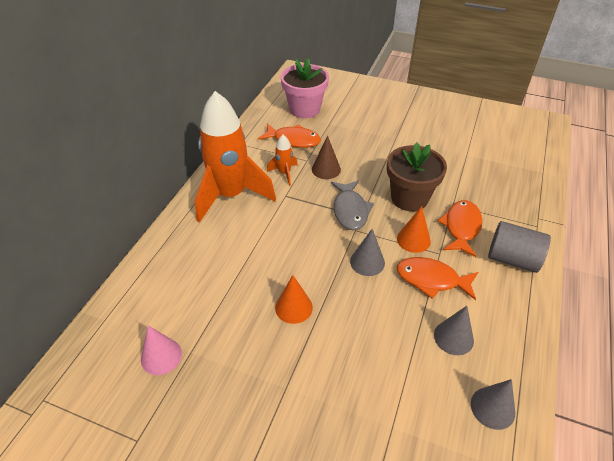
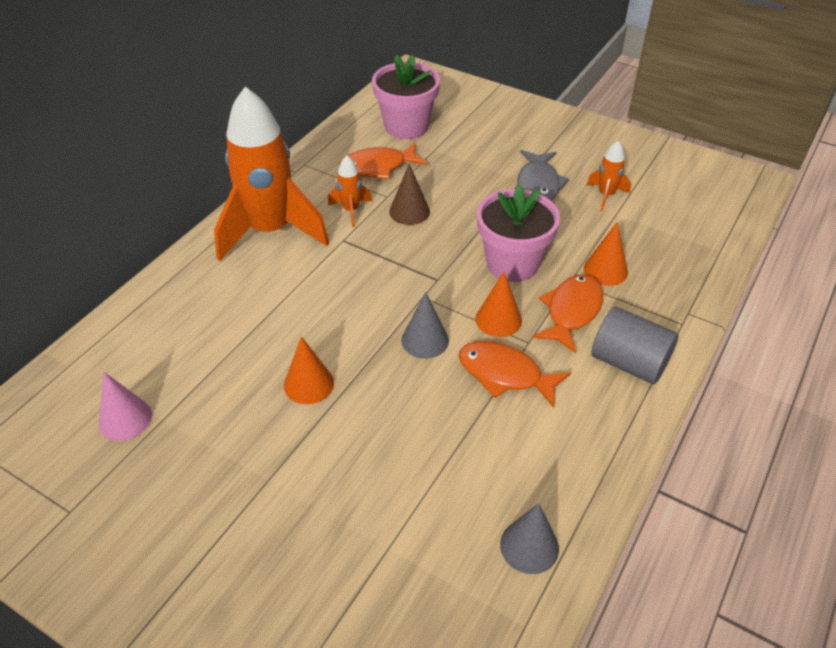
camera: 10 degrees right, 0 degrees up
orange fish [258,124,321,148] -> orange fish turned 135 degrees clockwise [339,143,427,179]
grey fish [331,180,374,230] -> grey fish moved to [517,150,569,201]
brown flower pot [387,143,447,211] -> pink flower pot [477,185,560,282]
grey cone [434,306,474,355] -> none
none -> orange cone [584,222,628,286]
none -> orange rocket [587,141,631,211]

